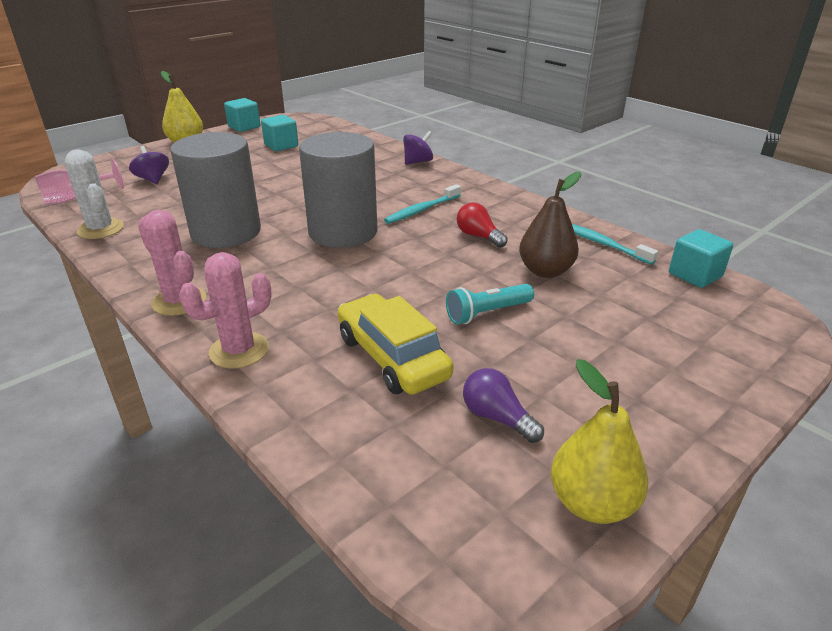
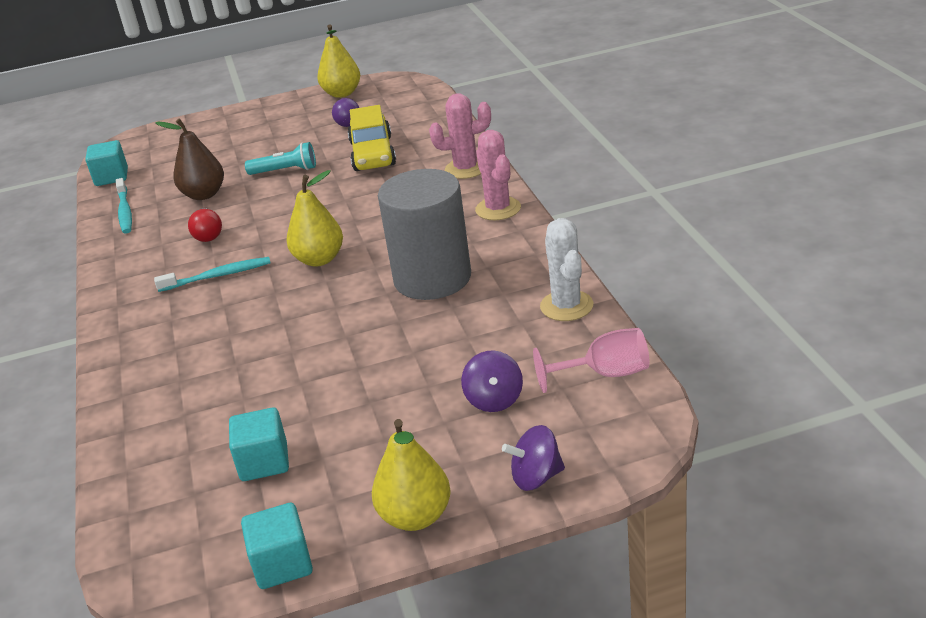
camera: 150 degrees left, 0 degrees up
grey cylinder [299,132,378,248] -> yellow pear [287,170,343,266]
purple spinning top [403,131,433,165] -> purple spinning top moved to [502,425,565,491]

